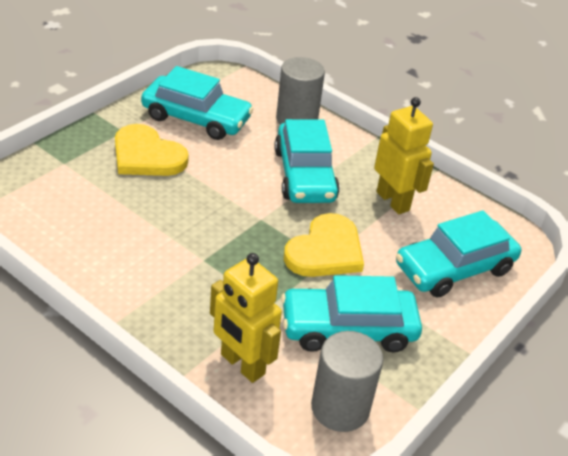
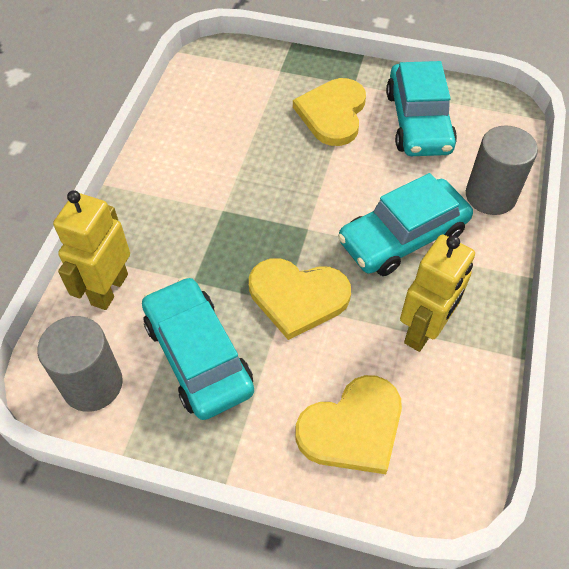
camera: 70 degrees right, 15 degrees up
turquoise car [396,210,521,298] -> yellow heart [295,375,402,474]

